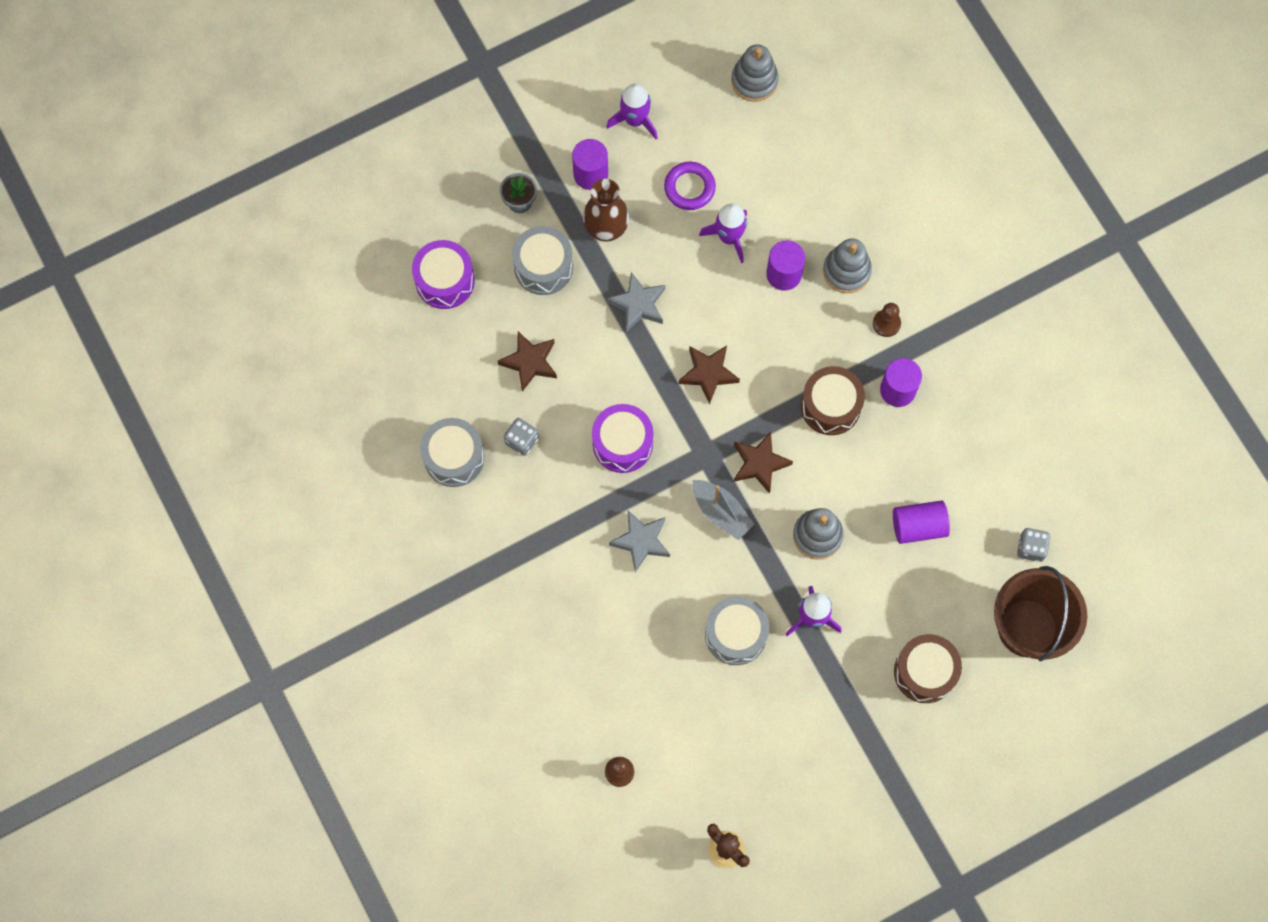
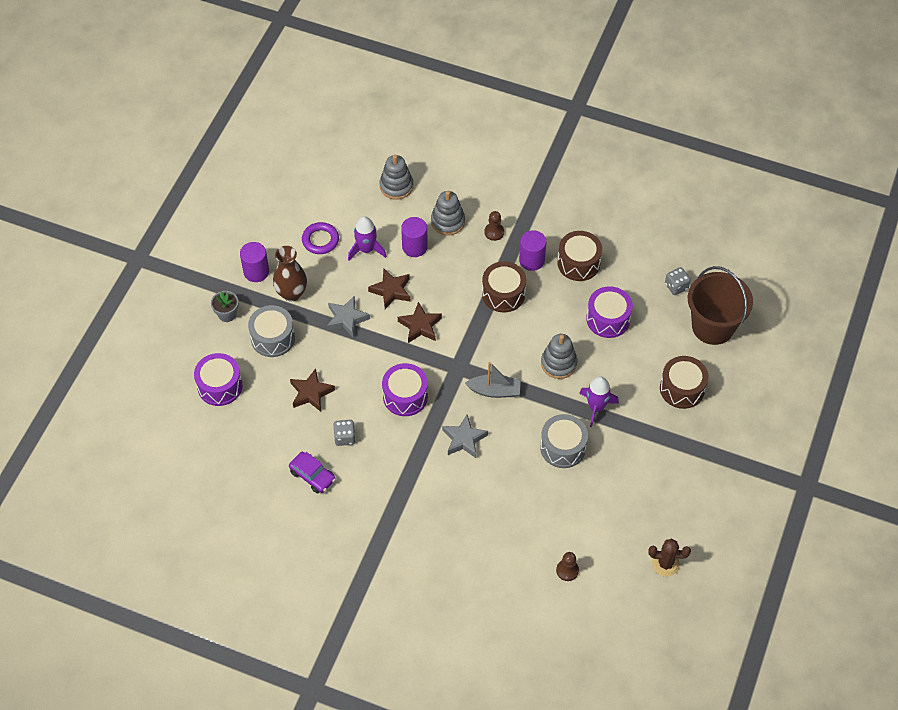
camera: 40 degrees left, 15 degrees down
grey drum [420,418,485,487] -> purple car [289,452,336,494]
purple rocket [607,84,658,139] -> none
grey stacking toy [731,44,779,102] -> grey stacking toy moved to [379,155,413,200]
brown star [734,432,793,494] -> brown star moved to [368,268,410,309]
purple cylinder [893,500,950,544] -> purple drum [586,286,633,338]
none -> brown drum [557,231,602,281]

